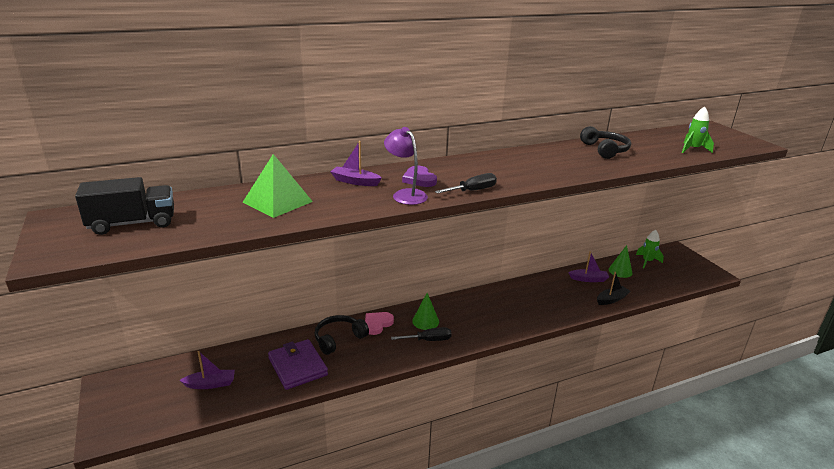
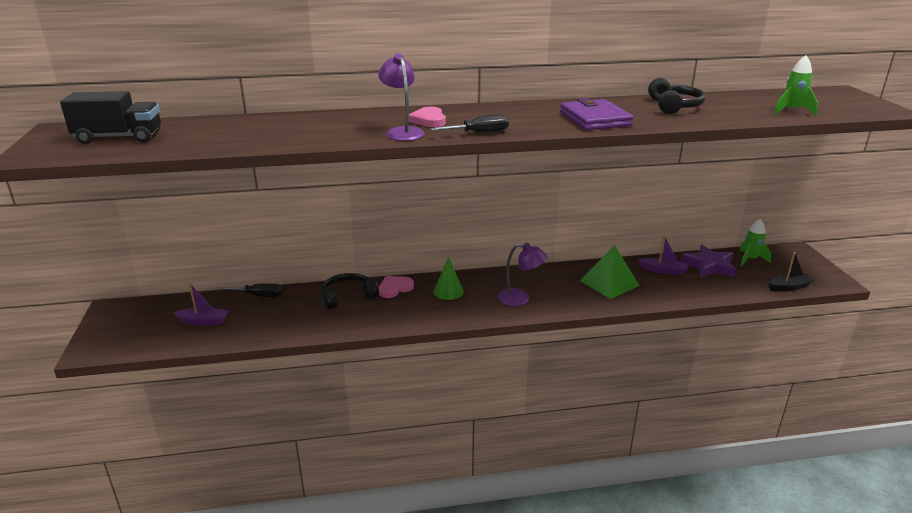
camera: 15 degrees right, 0 degrees up
green pyramid [243,154,313,218] -> green pyramid moved to [580,245,640,299]
purple wallet [268,339,328,390] -> purple wallet moved to [560,98,634,130]
purple boat [330,141,382,186] -> none
black screwdriver [391,327,452,341] -> black screwdriver moved to [217,283,283,297]
purple heart [402,166,437,187] -> pink heart [409,107,446,127]
black boat [597,272,631,305] -> black boat moved to [768,252,815,292]
green cone [609,245,633,278] -> purple star [680,245,736,278]
none -> purple lamp [498,243,547,306]

